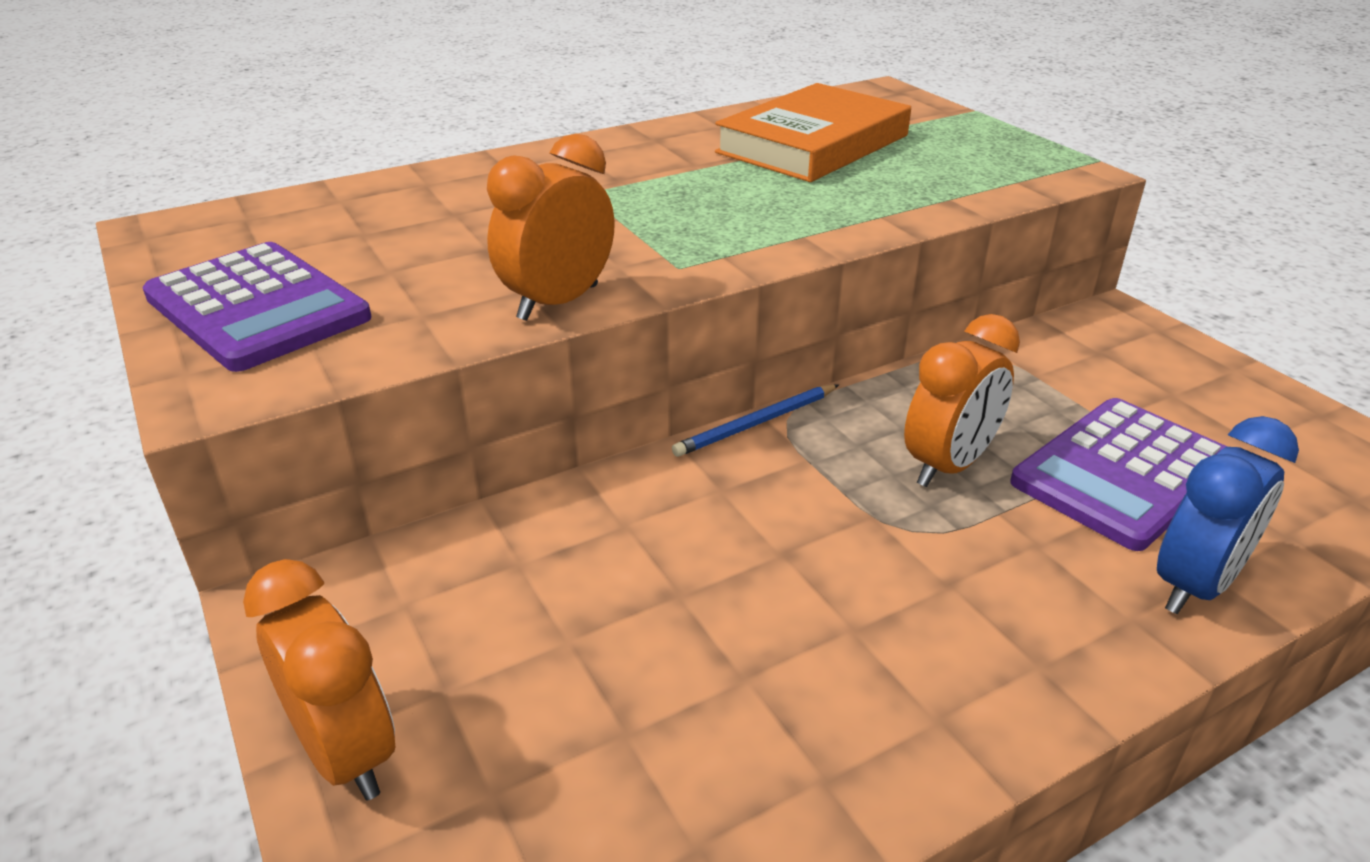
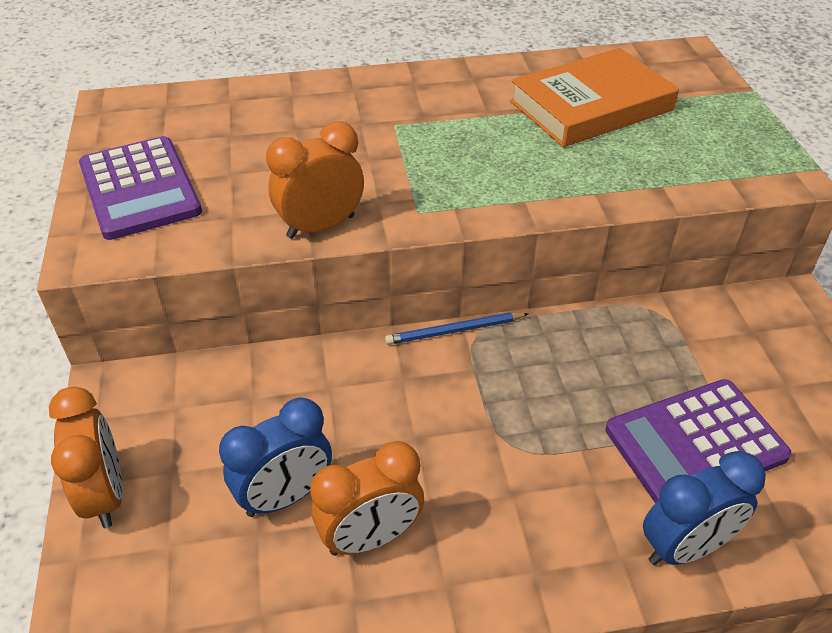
camera: 20 degrees right, 10 degrees up
orange clock [904,314,1020,487] -> orange clock moved to [310,441,424,556]
none -> blue clock [219,397,332,517]

